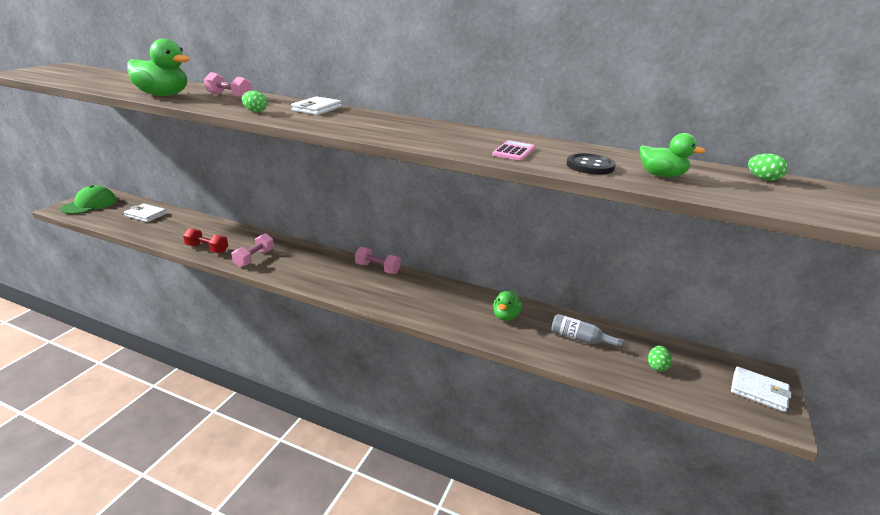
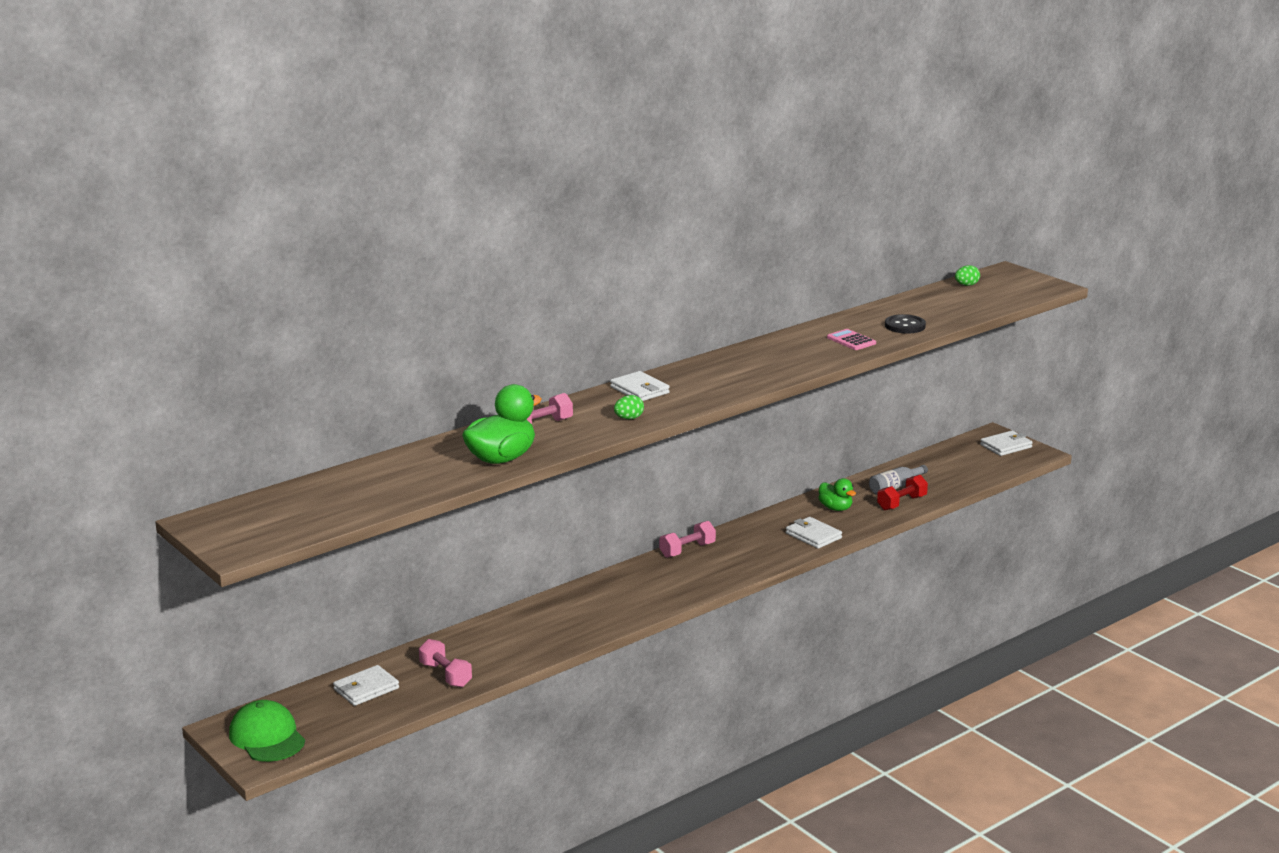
camera: 60 degrees left, 5 degrees down
red dumbbell [183,228,228,253] -> red dumbbell moved to [877,475,928,510]
pink dumbbell [231,233,274,267] -> pink dumbbell moved to [419,639,472,687]
green duck [640,133,705,177] -> none
green egg [648,346,672,371] -> none
none -> white wallet [786,517,842,549]

